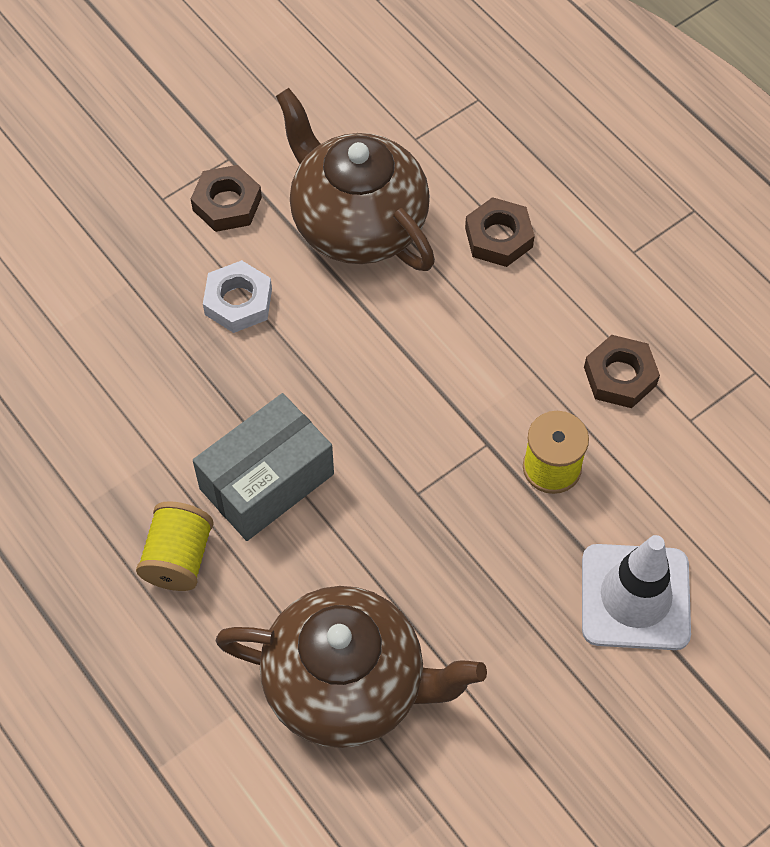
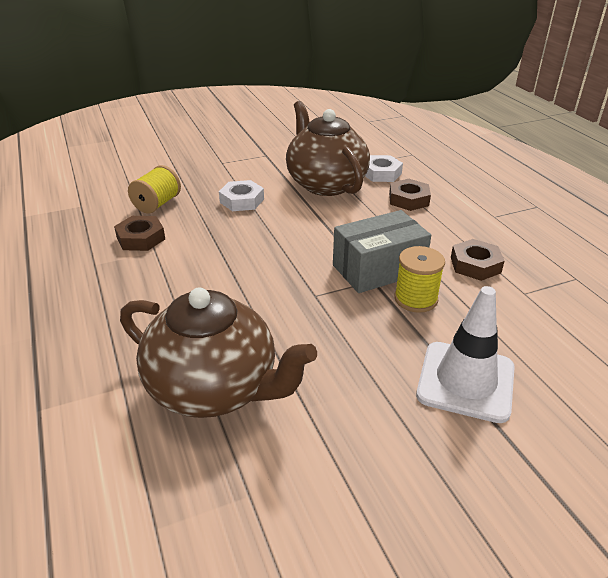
camera: 15 degrees right, 25 degrees down
yellow spool [136,501,214,591] -> yellow spool moved to [128,165,181,213]
brown nut [191,165,262,232] -> brown nut moved to [114,216,165,251]
grey box [193,393,334,541] -> grey box moved to [333,210,431,293]
none -> white nut [365,155,403,182]

